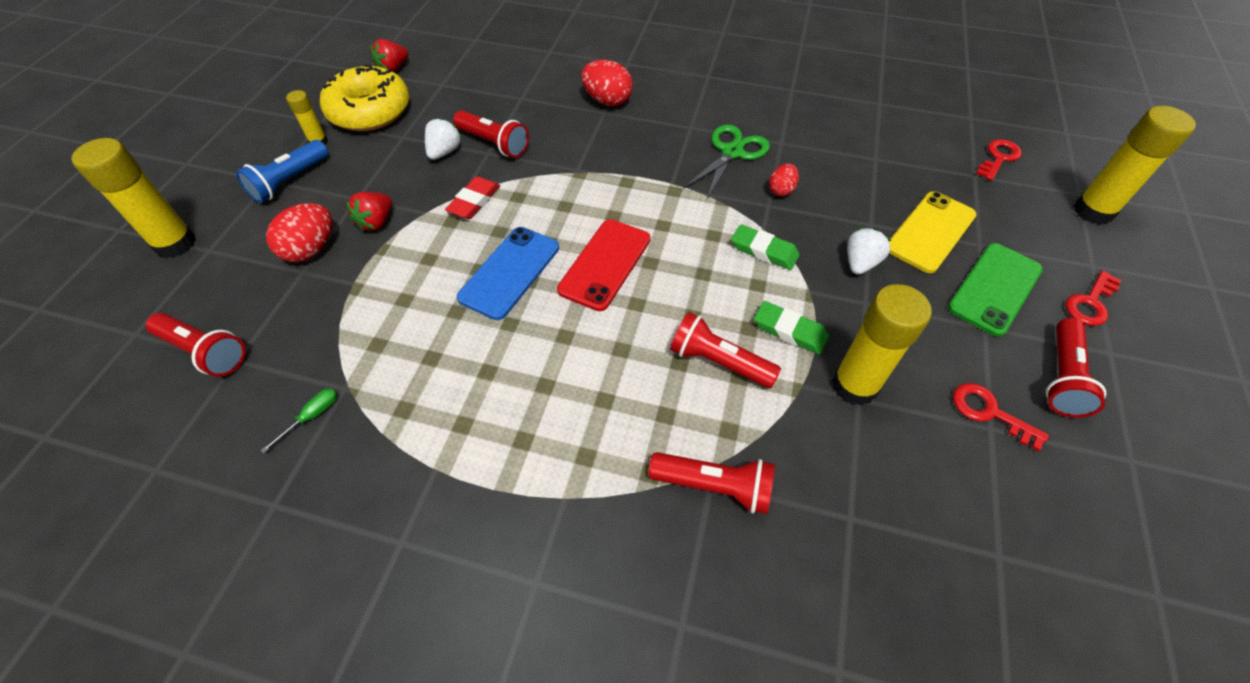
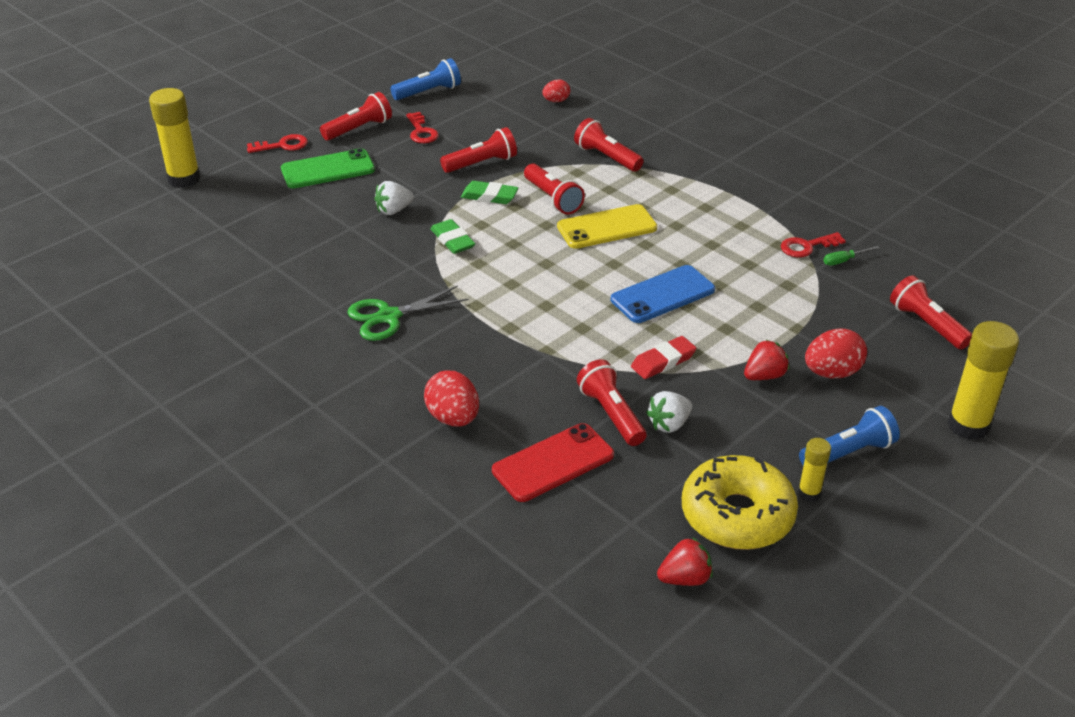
camera: 150 degrees left, 15 degrees down
red phone [557,219,651,311] -> red phone moved to [492,423,614,502]
green eraser [754,301,829,355] -> green eraser turned 45 degrees counterclockwise [461,181,518,204]
red egg [769,164,799,197] -> red egg moved to [542,79,570,102]
yellow glue stick [832,284,932,406] -> red flashlight [440,127,517,173]
yellow phone [889,191,977,273] -> yellow phone moved to [557,204,657,249]
red key [976,139,1022,181] -> red key moved to [781,232,846,258]
none -> blue flashlight [390,58,461,100]

